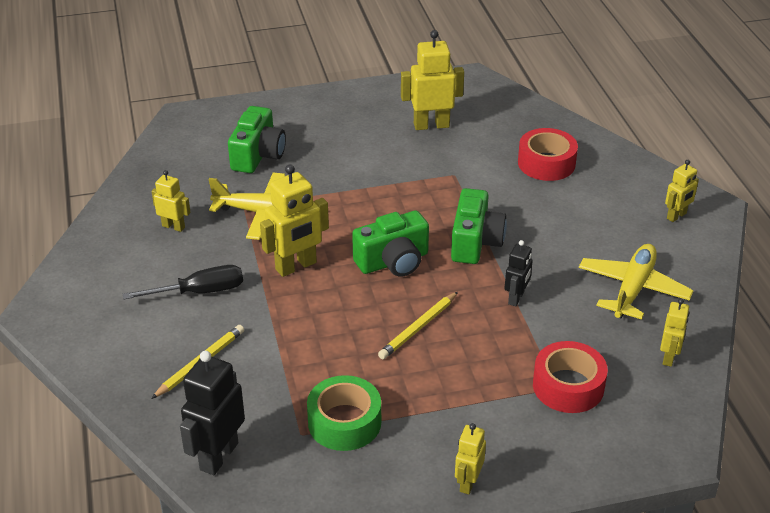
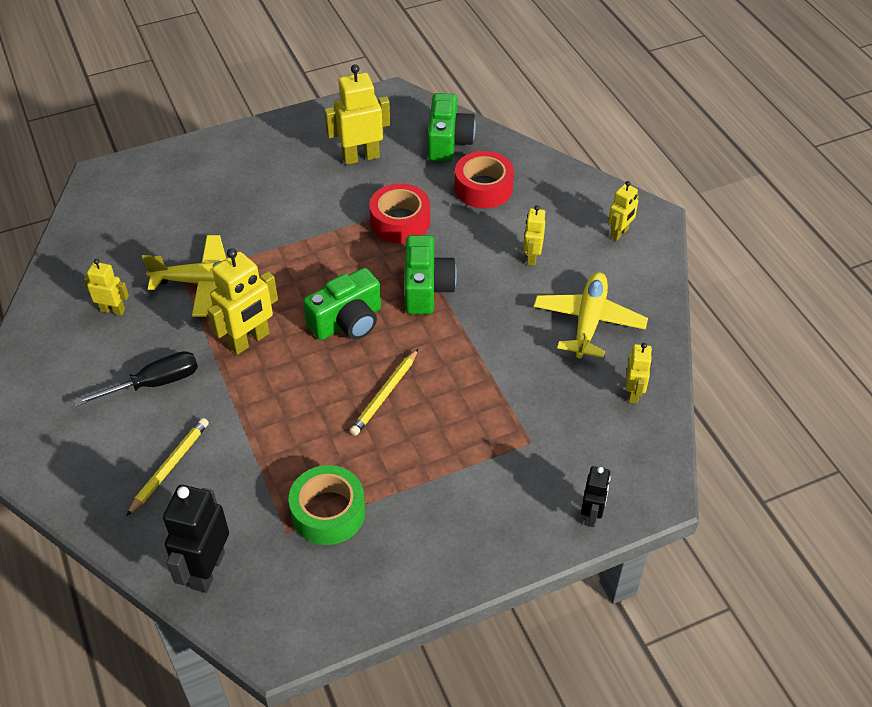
camera: 10 degrees left, 10 degrees up
green camera [228,106,286,173] -> green camera moved to [428,93,476,162]
yellow robot [455,423,486,494] -> yellow robot moved to [523,205,545,266]
black robot [504,240,533,306] -> black robot moved to [581,466,611,527]
red tape [533,341,608,413] -> red tape moved to [369,183,430,243]

